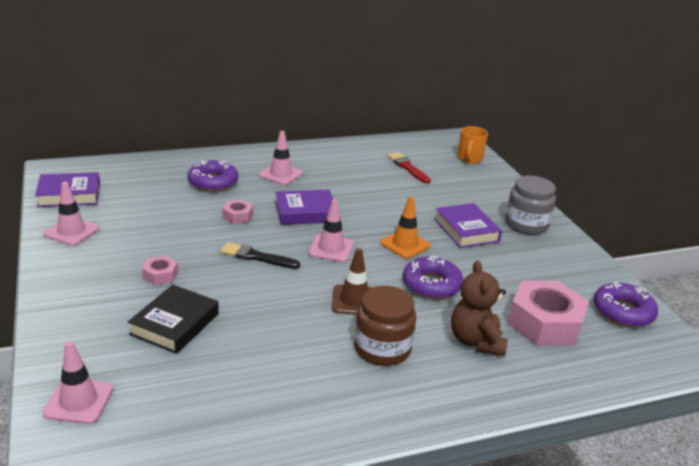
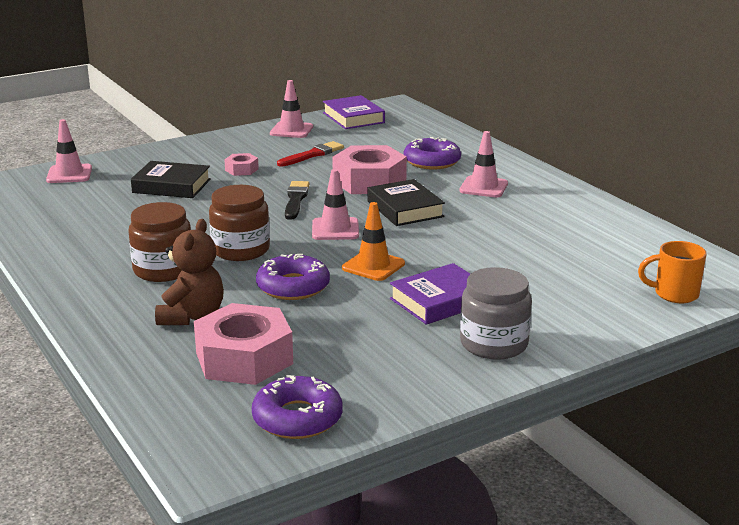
camera: 80 degrees right, 5 degrees down
pink nut [223,200,253,224] -> pink nut [332,145,407,194], size x2.15
purple book [275,190,333,225] -> black book [367,179,445,226]
brown traffic cone [332,248,373,315] -> brown jar [209,185,270,261]
red brush [387,152,431,184] -> red brush moved to [277,141,344,167]
brown teddy bear [451,260,507,356] -> brown teddy bear turned 120 degrees clockwise [155,219,224,325]

